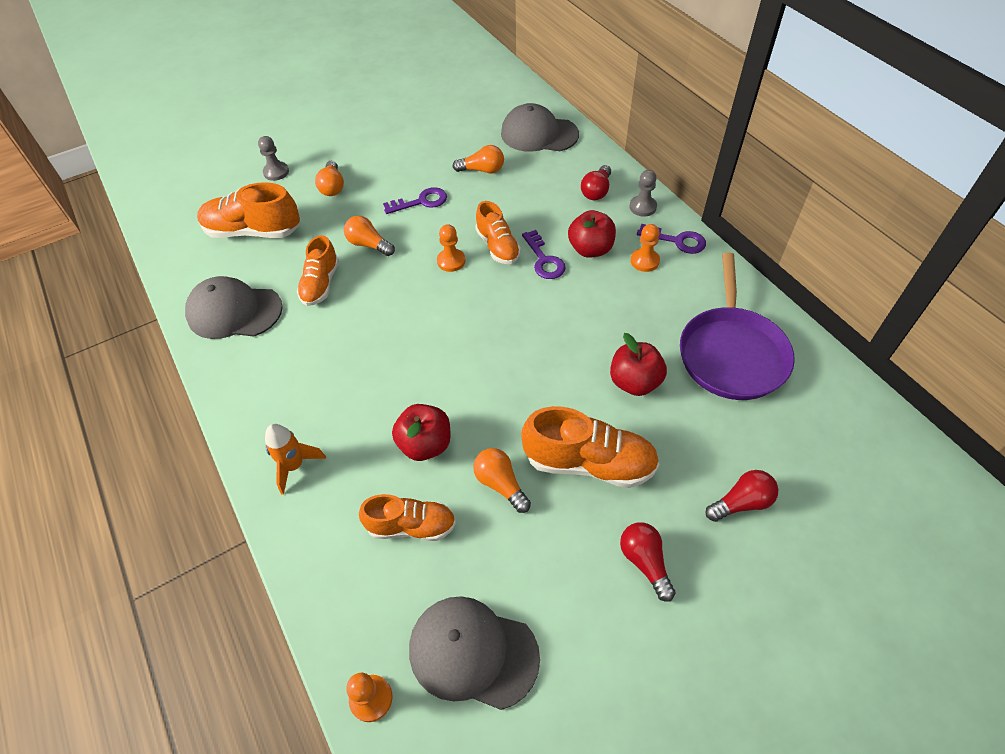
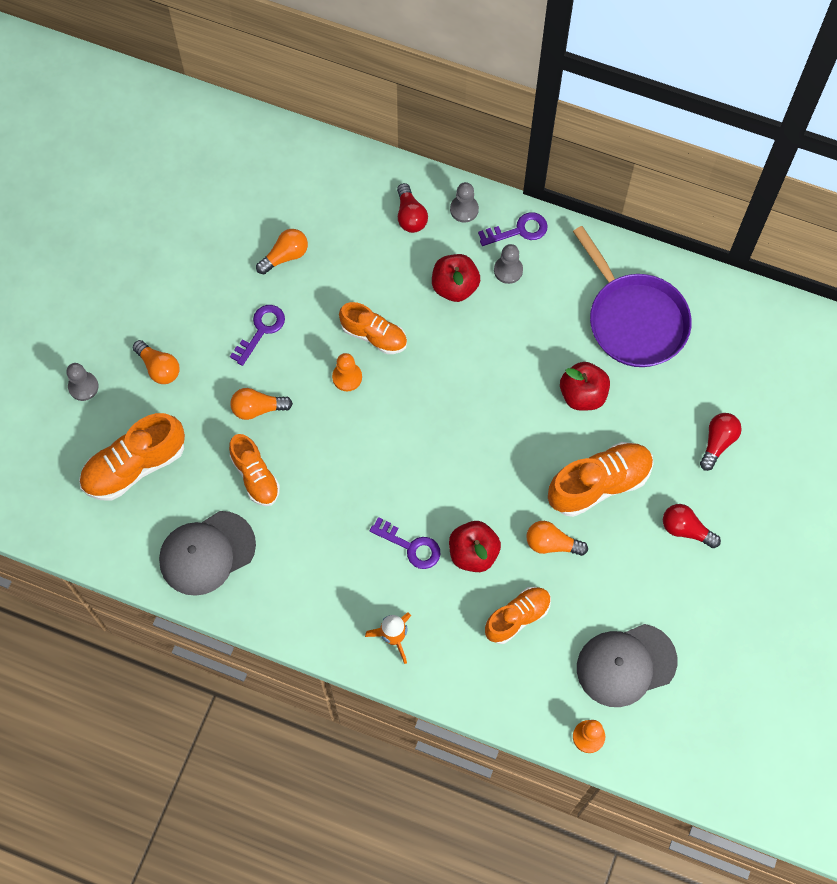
camera: 40 degrees left, 15 degrees up
grey cap [501,103,579,152] -> none
purple key [522,230,566,279] -> purple key moved to [369,517,441,569]
orange pawn [631,224,660,272] -> grey pawn [494,244,523,284]

